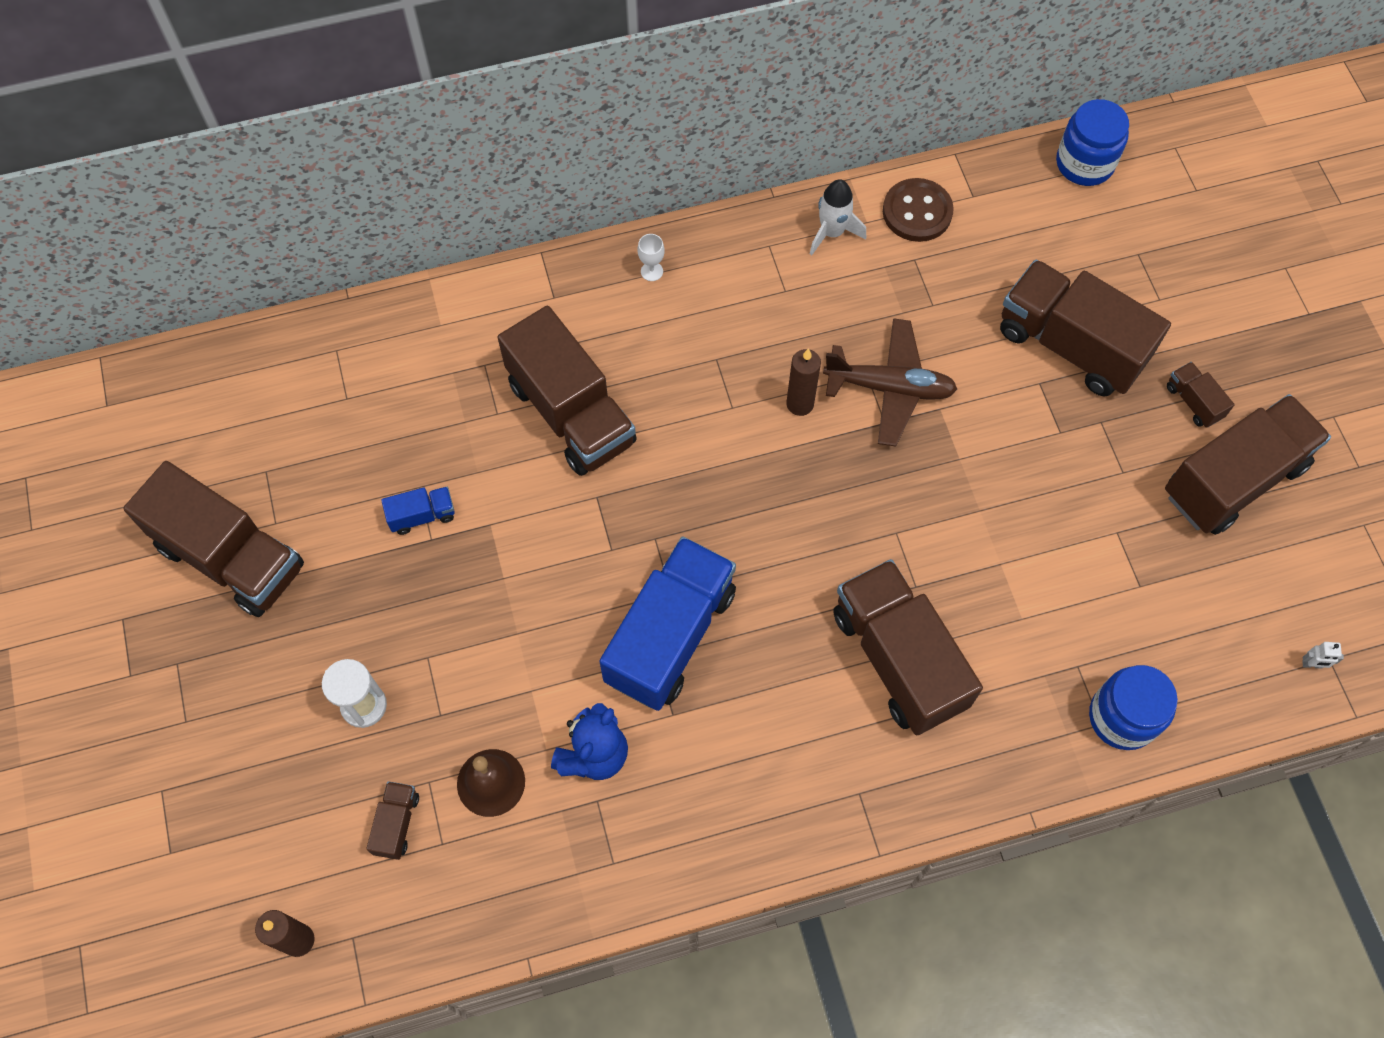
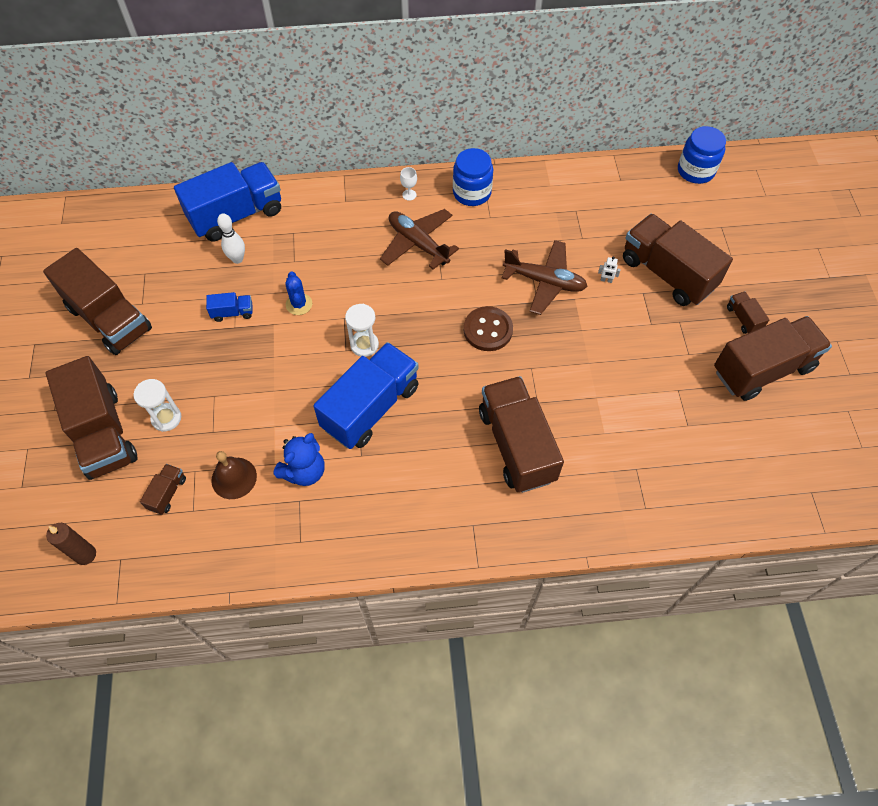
camera: 10 degrees right, 5 degrees down
brown truck [498,306,637,476] -> brown truck moved to [46,356,137,480]
brown candle [786,348,821,416] -> none
white rocket [810,179,866,255] -> none
brown button [883,178,954,242] -> brown button moved to [464,306,513,351]
blue jar [1089,665,1178,750] -> blue jar moved to [453,148,493,206]
white robot [1302,642,1344,669] -> white robot moved to [598,256,621,283]
none -> blue truck [174,162,281,242]
none -> white bowling pin [217,213,245,264]
none -> blue cactus [285,271,312,315]
none -> white hourglass [345,304,379,357]
none -> brown plane [380,209,459,270]

